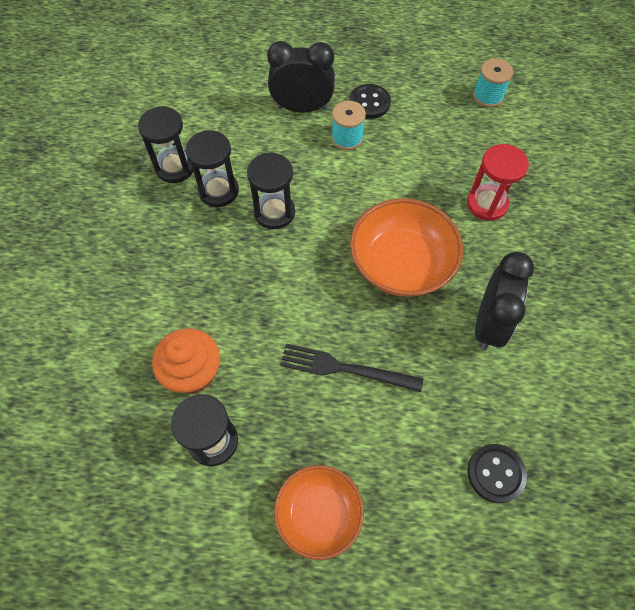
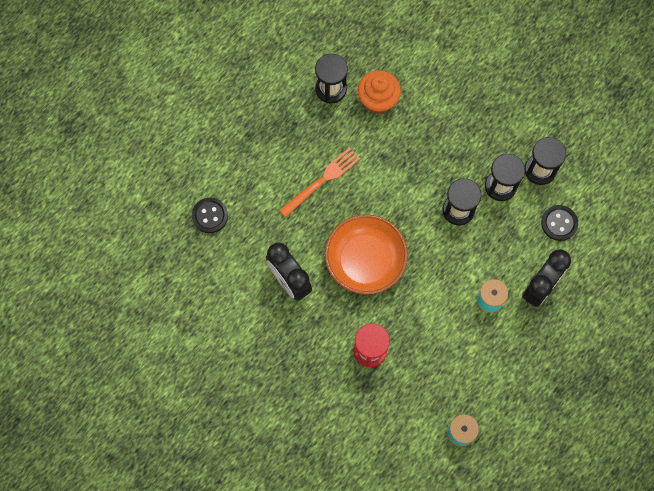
camera: 125 degrees right, 10 degrees up
orange bowl [274,465,364,560] -> none
black fork [280,344,423,392] -> orange fork [279,147,360,217]
black button [349,84,391,119] -> black button moved to [541,205,578,241]

